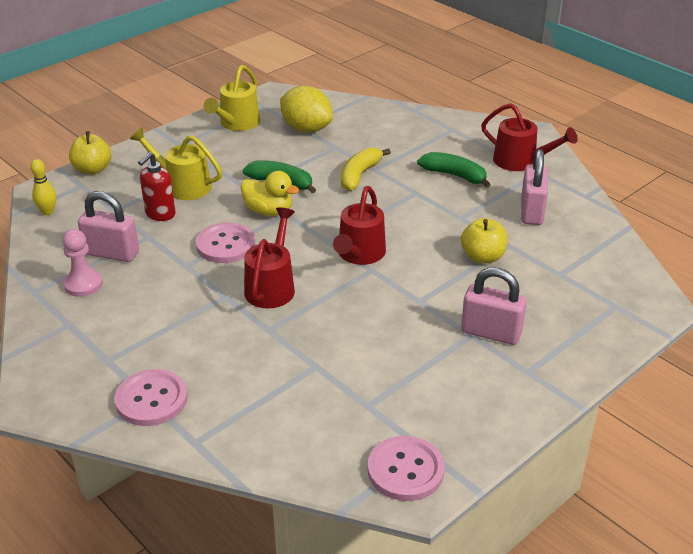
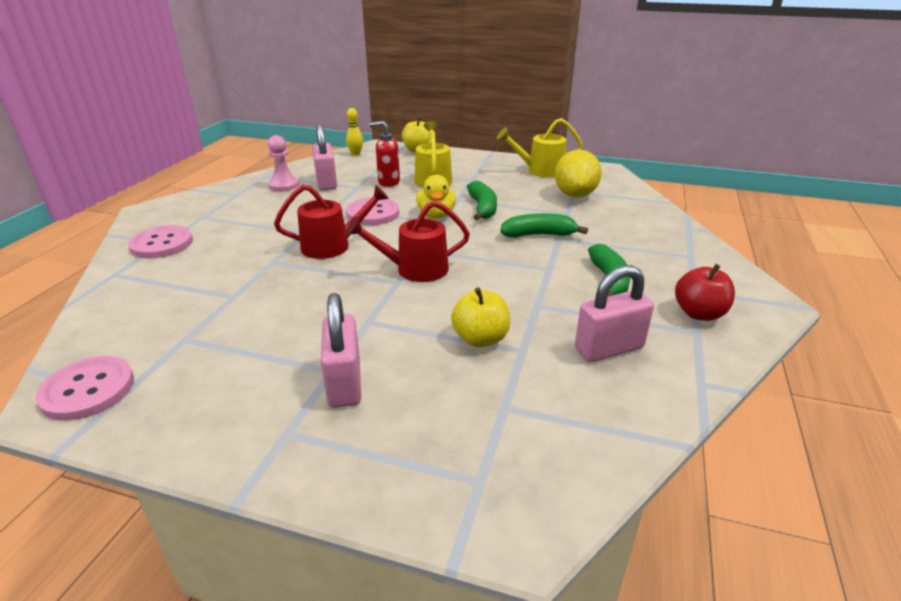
camera: 60 degrees right, 5 degrees down
yellow banana [341,147,391,191] -> green banana [500,213,588,238]
red watering can [481,103,578,171] -> red apple [675,264,735,321]

